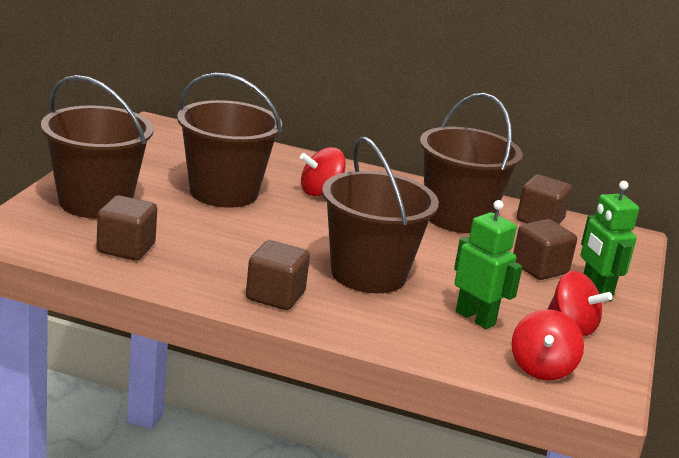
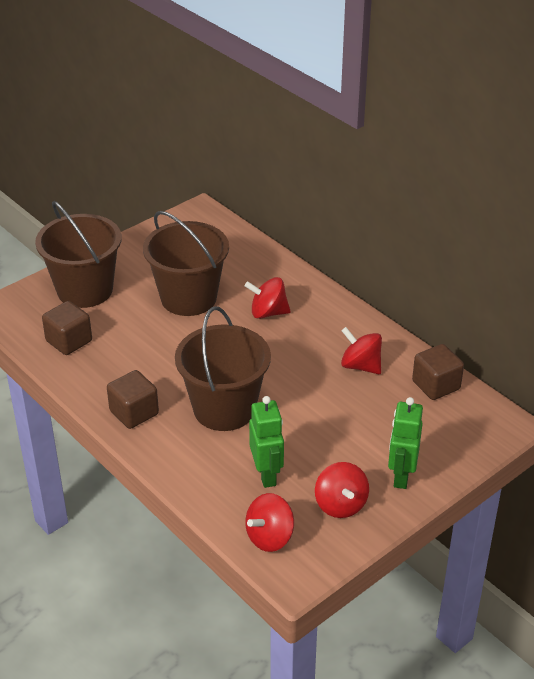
camera: 35 degrees right, 15 degrees up
brown bucket [420,93,523,233] -> red spinning top [341,327,382,374]
brown cube [513,219,577,280] -> none

